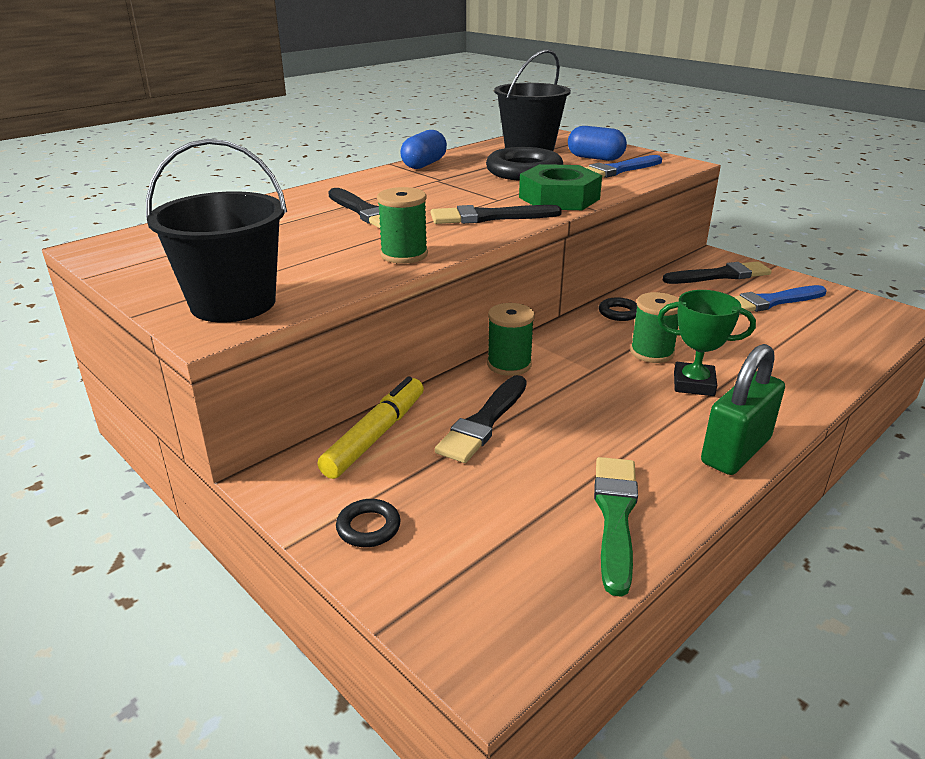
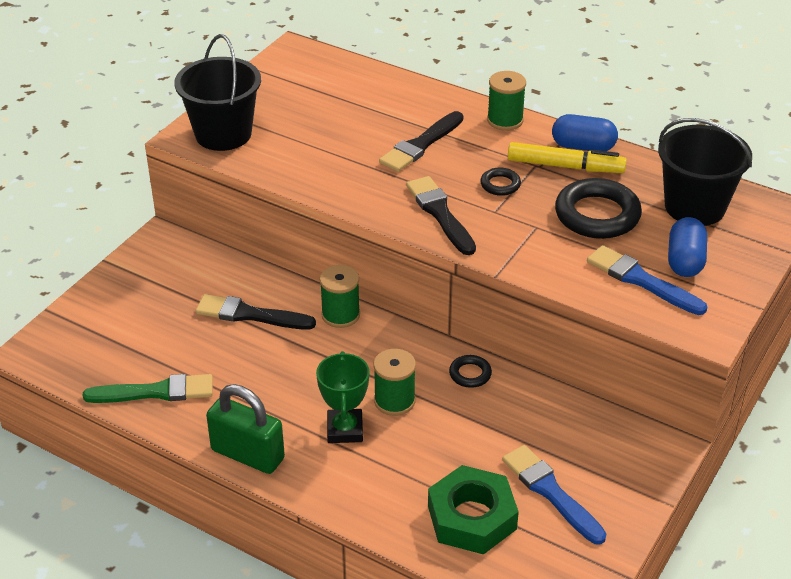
camera: 75 degrees right, 10 degrees up
yellow marker [318,376,424,479] -> yellow marker moved to [508,142,627,173]
black ring [336,499,401,547] -> black ring moved to [480,167,521,196]
green spool [377,187,428,264] -> green spool moved to [487,71,526,131]
green nut [519,164,602,210] -> green nut moved to [428,465,519,555]
black brush [662,261,772,284] -> none

